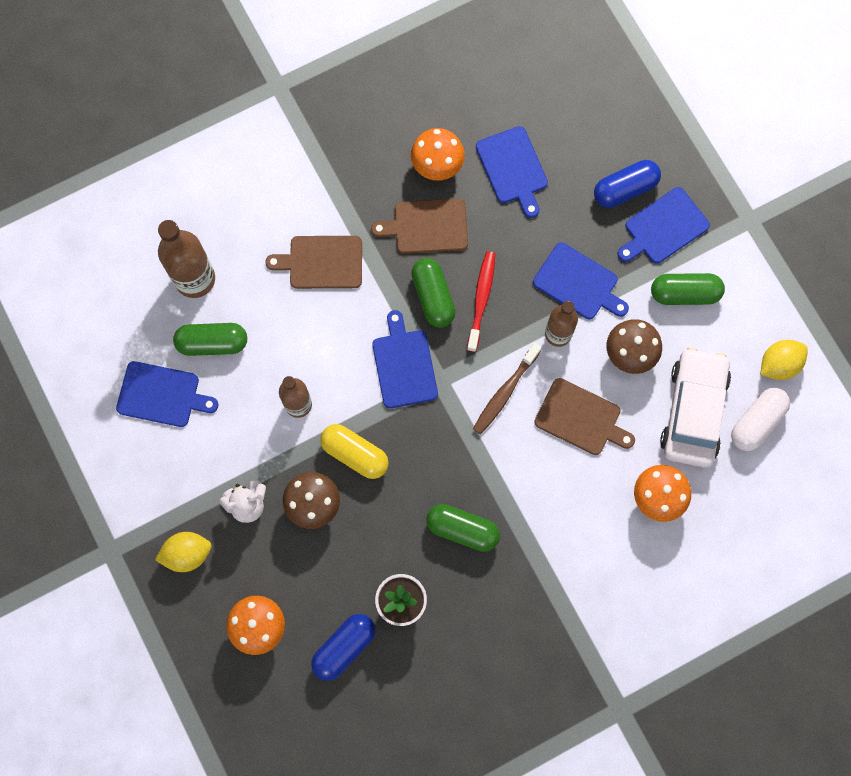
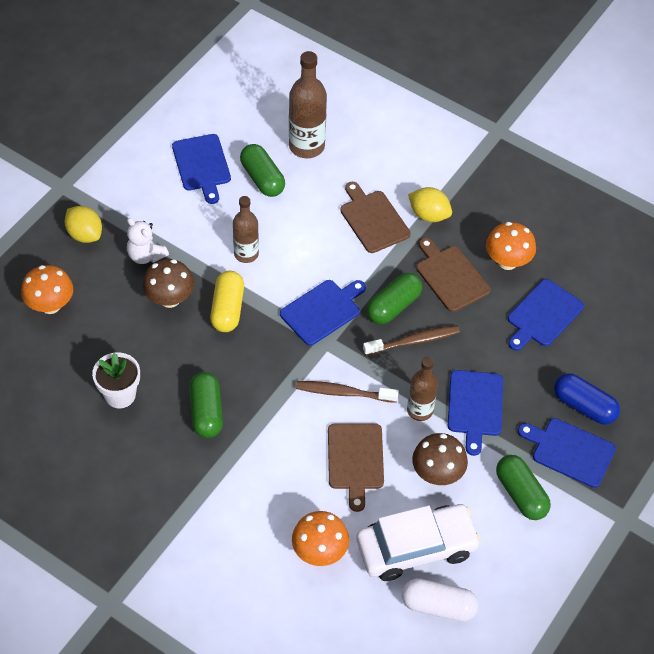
camera: 60 degrees right, 20 degrees down
blue capsule [311,614,375,681] -> none
red toothbrush [467,251,495,352] -> brown toothbrush [363,325,460,356]
yellow lemon [761,340,808,380] -> yellow lemon moved to [408,187,452,222]

